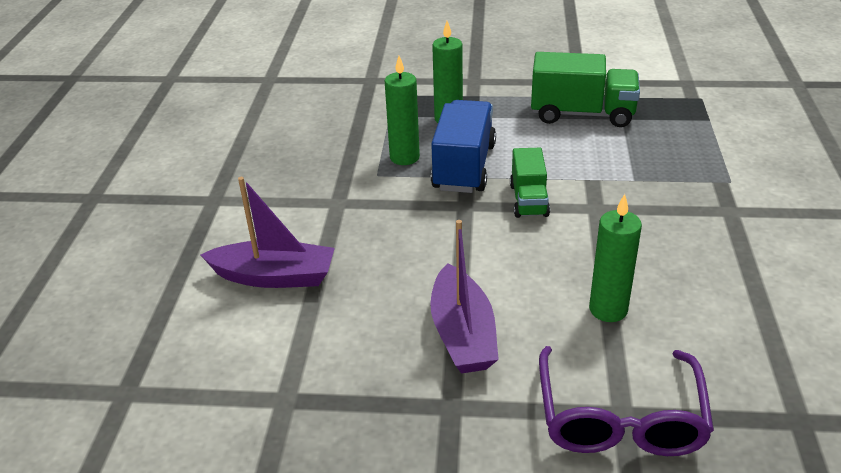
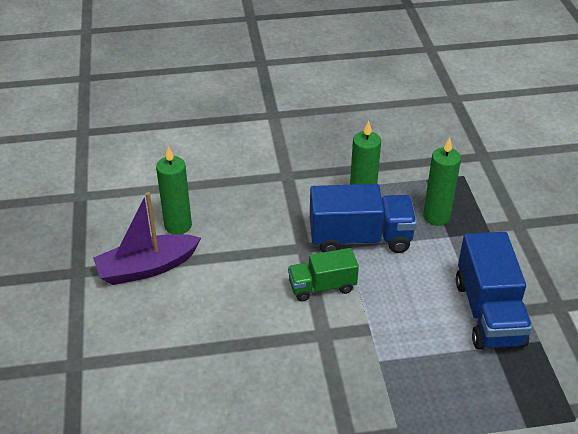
camera: 75 degrees right, 5 degrees up
purple boat [201,177,335,288] -> none
green truck [531,52,640,127] -> blue truck [456,232,532,350]
purple glasses [539,346,714,456] -> none
green candle [589,194,642,322] -> green candle moved to [156,146,192,234]

